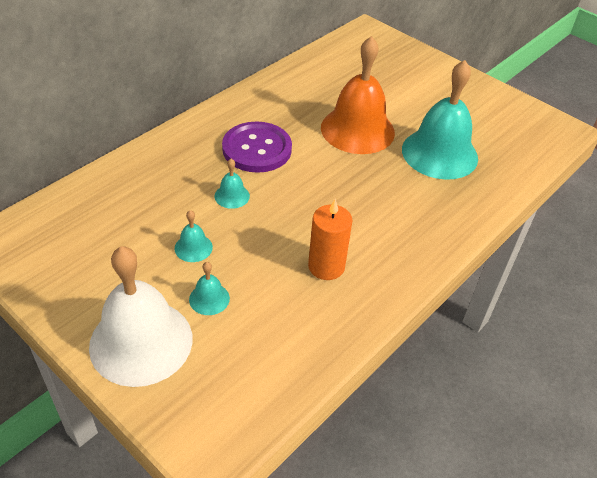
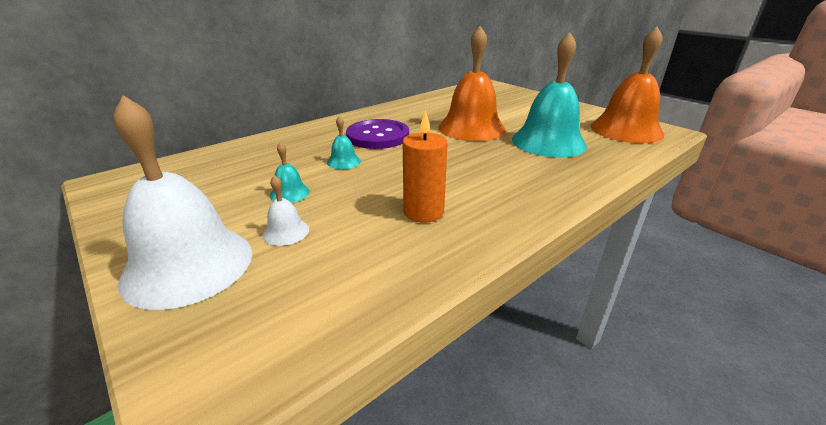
camera: 10 degrees right, 15 degrees down
turquoise bell [189,262,230,315] -> white bell [262,175,309,246]
none -> orange bell [590,27,664,143]

